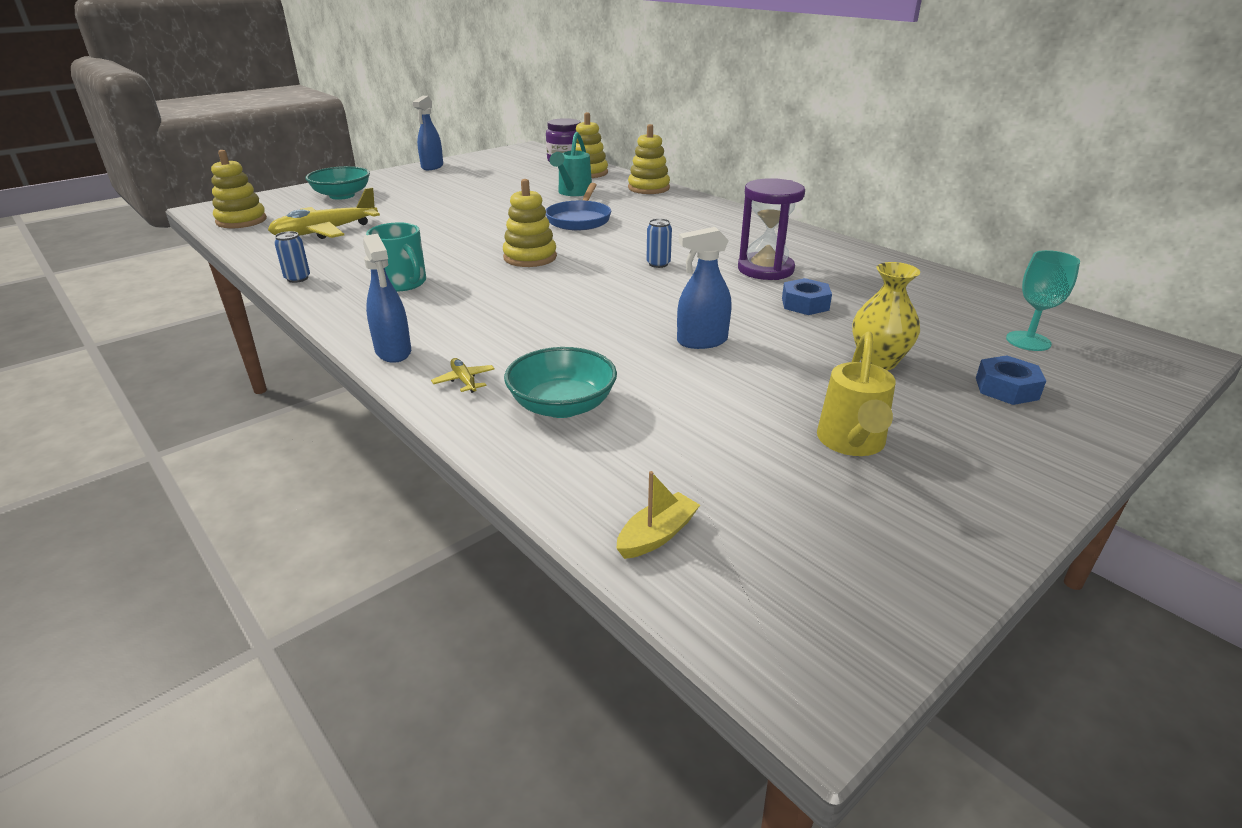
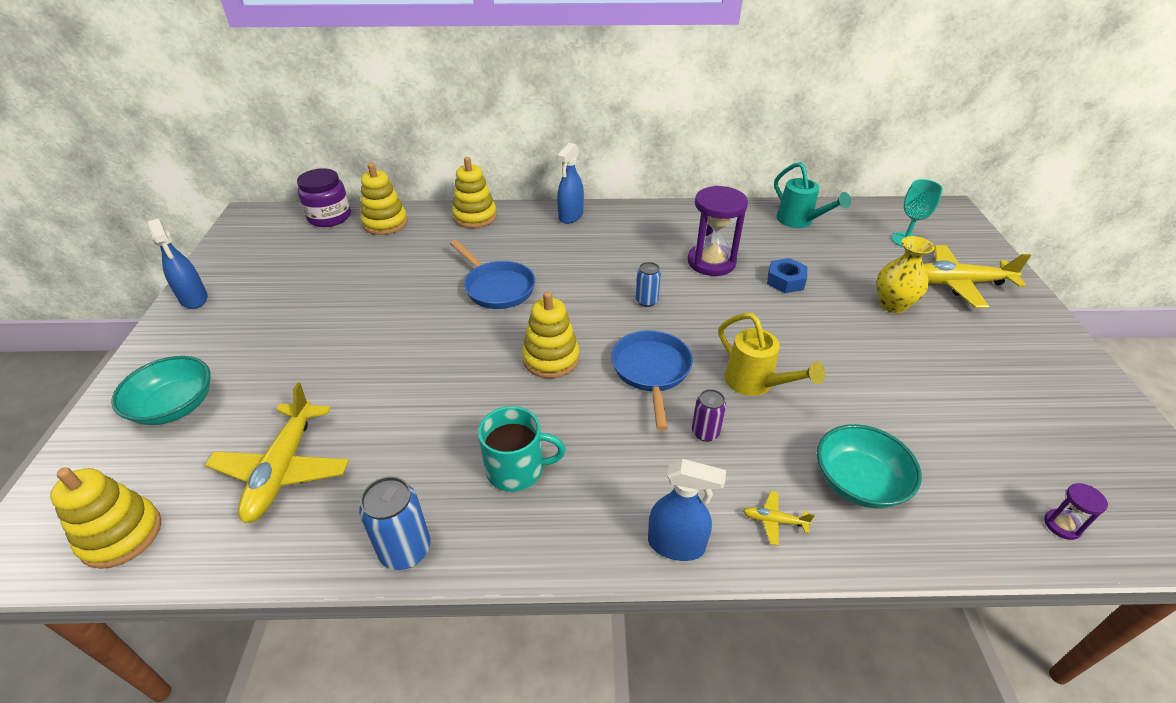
camera: 50 degrees left, 10 degrees up
blue can [274,231,310,283] -> blue can [359,476,431,570], size x1.57
turquoise watering can [549,132,592,196] -> turquoise watering can moved to [774,162,851,228]
yellow boat [616,471,700,559] -> purple hourglass [1044,483,1108,540]
blue spray bottle [677,227,732,349] -> blue spray bottle moved to [557,143,584,224]
yellow watering can [817,332,896,456] -> yellow watering can moved to [719,313,825,396]
blue nut [976,355,1046,405] -> yellow plane [923,245,1031,308]
none -> blue pan [611,330,693,430]
none -> purple can [692,389,726,442]

